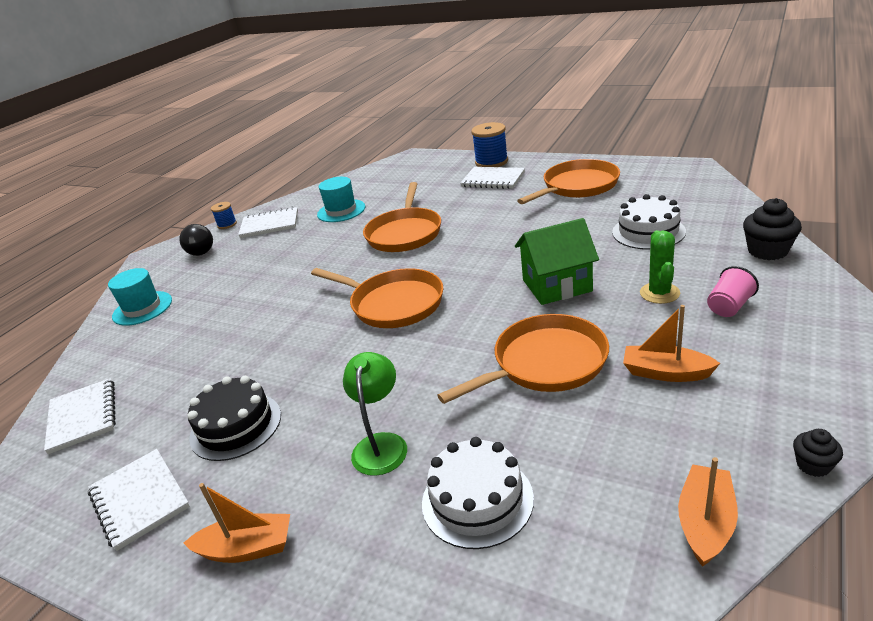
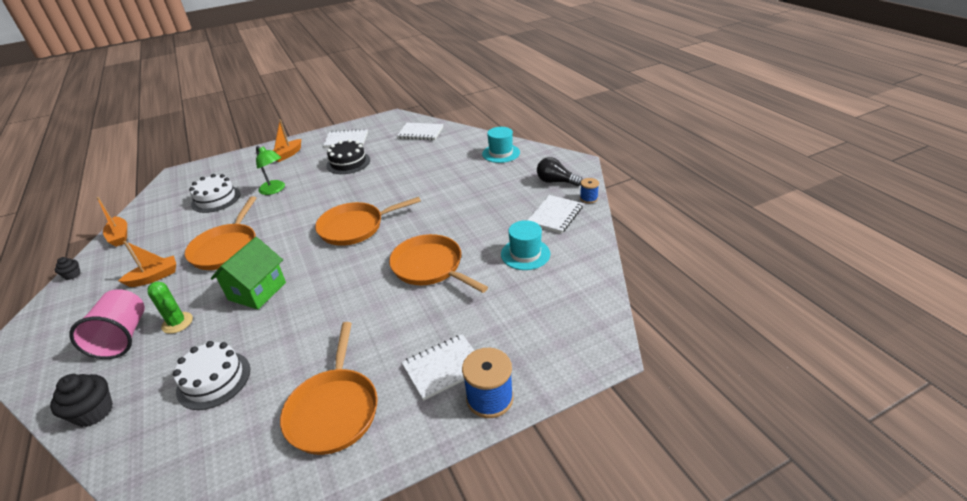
camera: 125 degrees right, 5 degrees up
pink cup [707,266,759,317] -> pink cup [69,289,145,359], size x1.79

